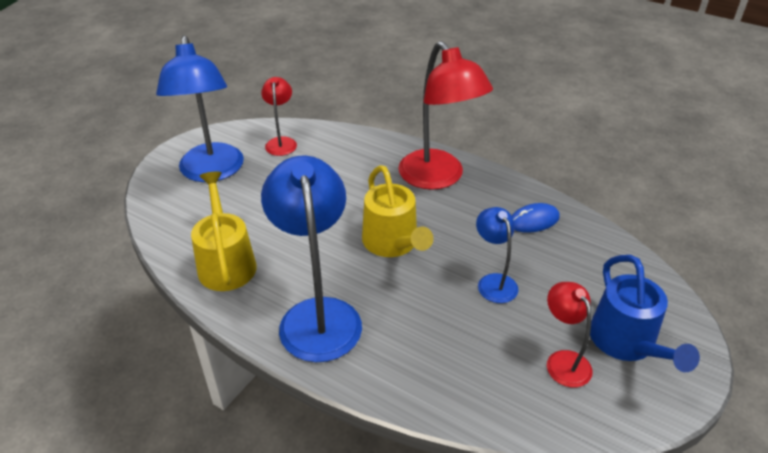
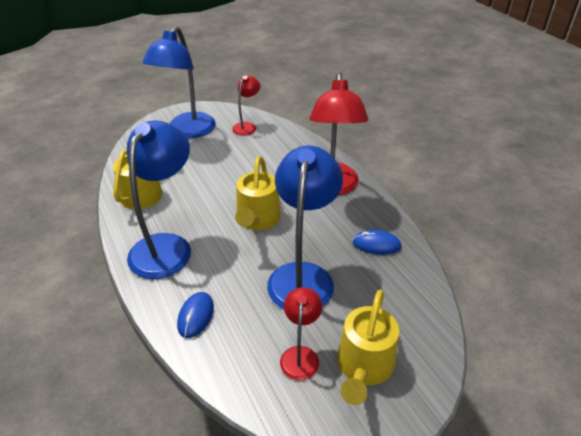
camera: 30 degrees right, 0 degrees up
blue lamp [476,207,519,303] -> blue lamp [267,146,343,309], size x1.94
blue watering can [590,255,700,372] -> yellow watering can [337,289,399,405]
none -> blue mouse [177,292,214,338]

